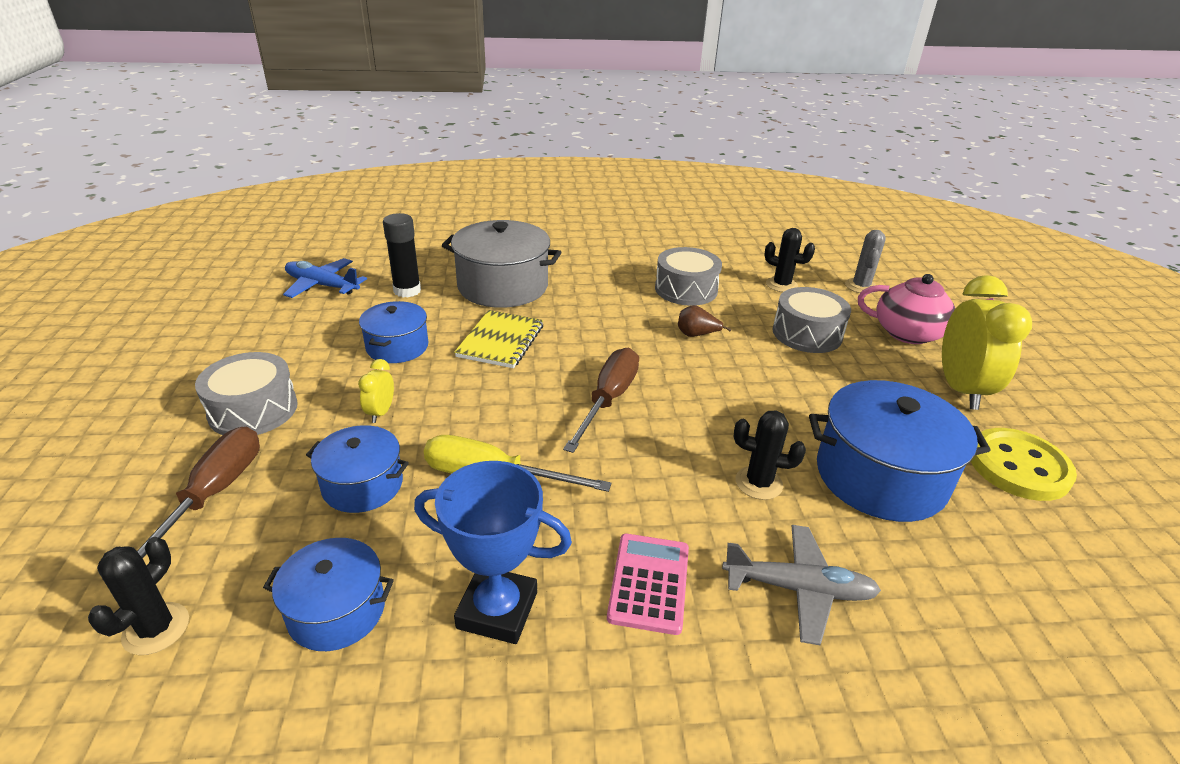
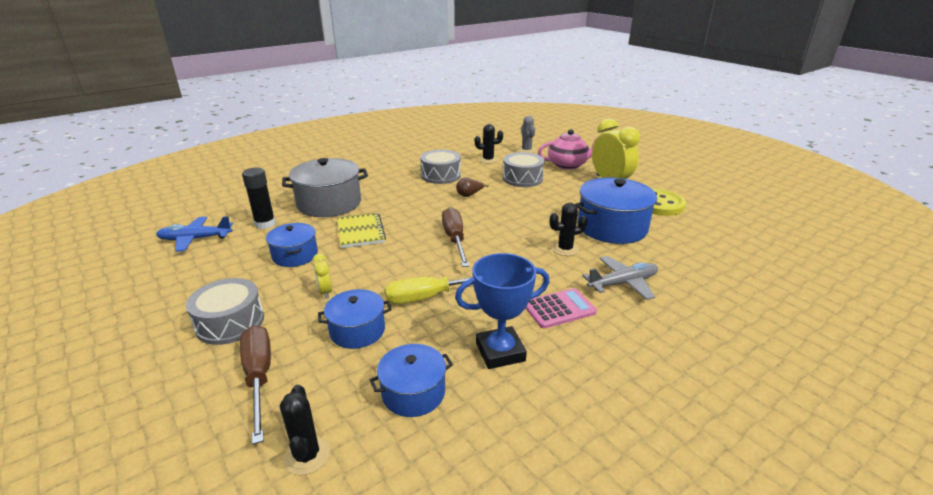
camera: 30 degrees left, 5 degrees down
pink calculator [607,534,689,635] -> pink calculator turned 90 degrees clockwise [525,288,597,329]

